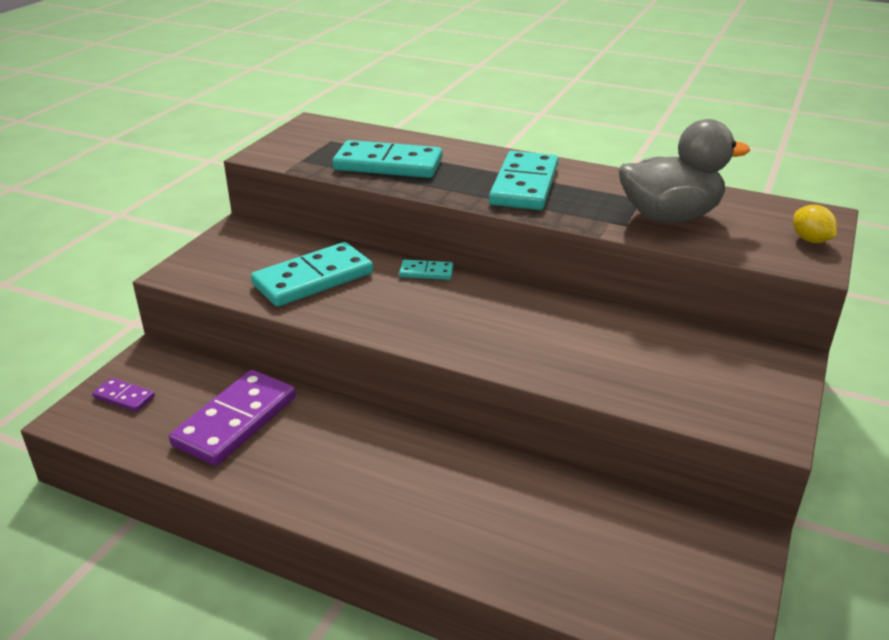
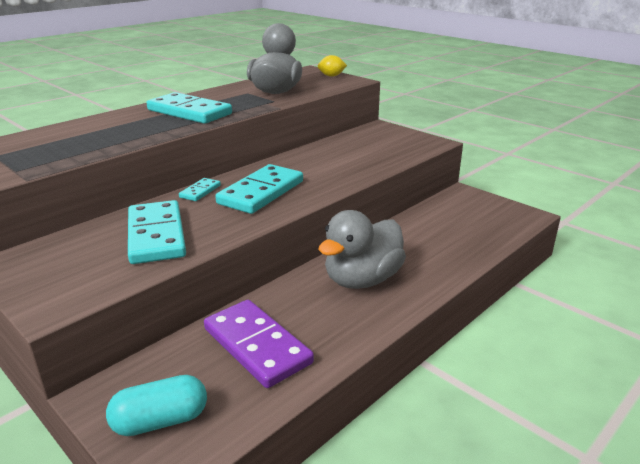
camera: 70 degrees left, 5 degrees down
purple domino [93,378,155,412] -> turquoise capsule [106,375,207,436]
turquoise domino [332,140,442,178] -> turquoise domino moved to [215,164,303,214]
none -> grey duck [318,210,406,289]

